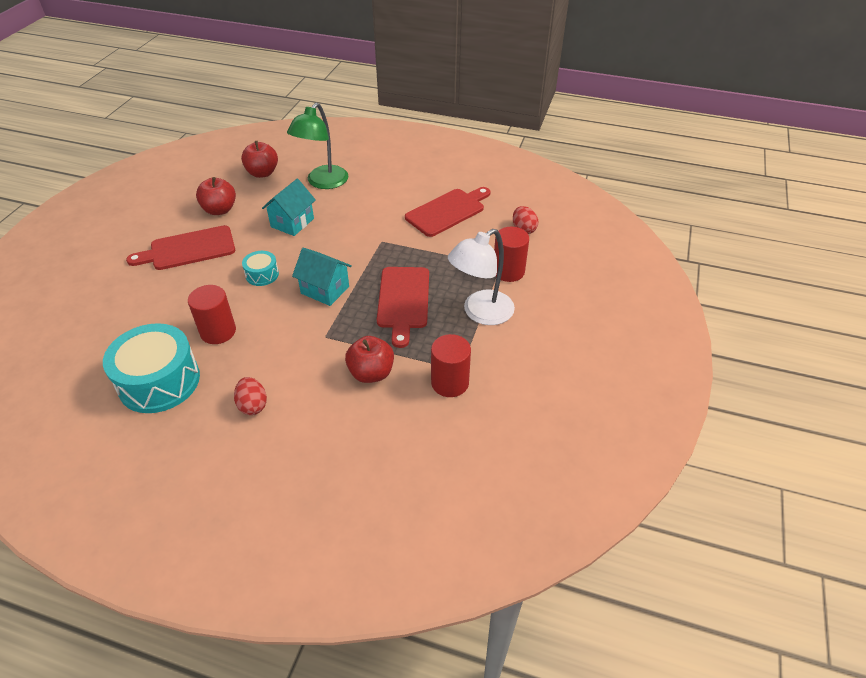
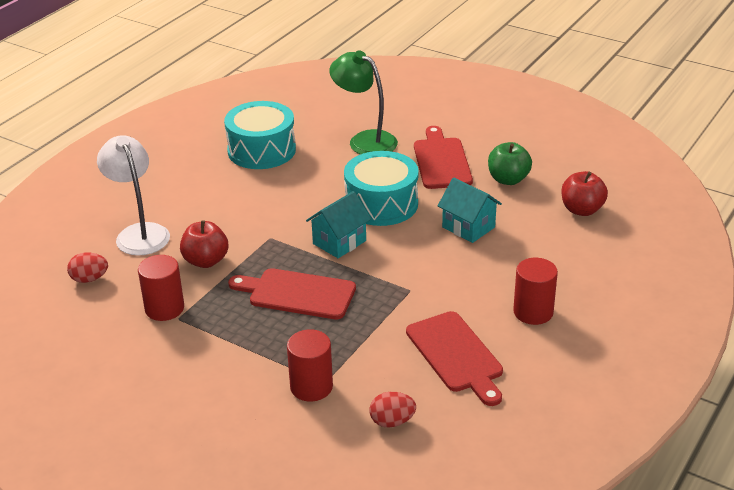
camera: 105 degrees right, 10 degrees down
red cylinder [188,285,236,344] -> red cylinder moved to [513,258,558,325]
red apple [196,177,236,215] -> green apple [488,142,532,185]
red egg [234,377,267,415] -> red egg moved to [67,252,108,283]
turquoise drum [242,251,279,286] -> turquoise drum [344,151,419,226], size x2.07
green lamp [287,103,348,189] -> green lamp moved to [329,50,398,155]
white lamp [448,229,515,325] -> white lamp moved to [97,135,170,256]

